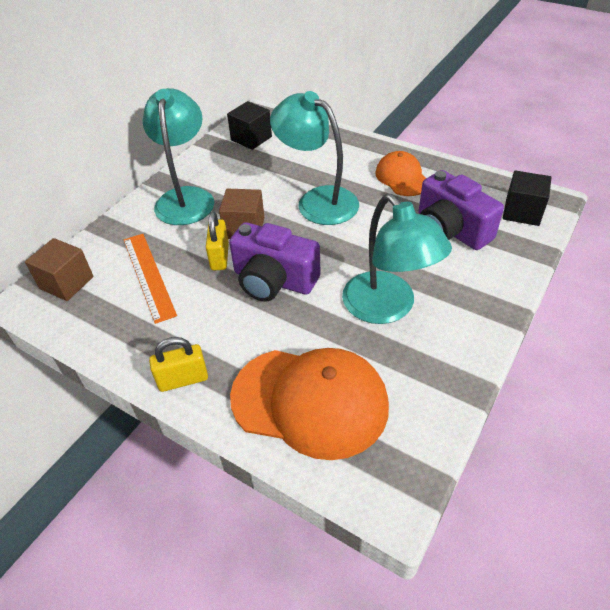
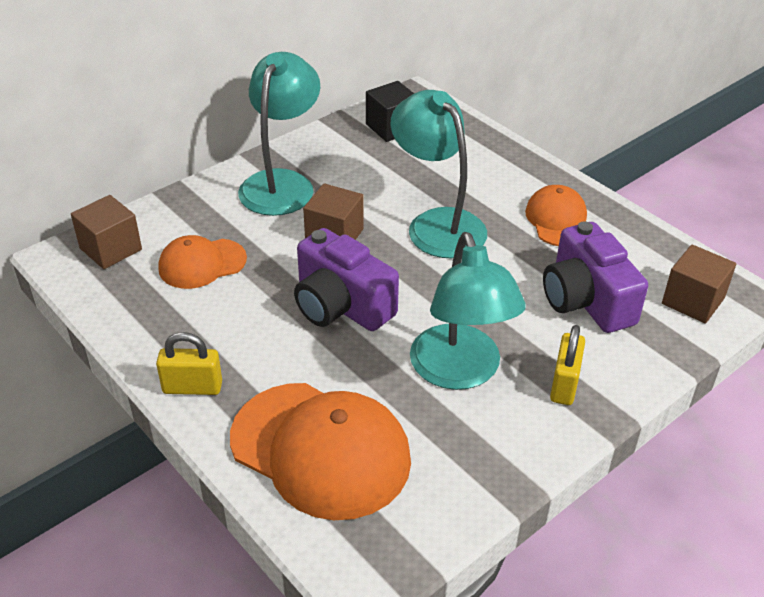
camera: 15 degrees right, 5 degrees down
orange ruler [124,234,177,324] -> orange cap [158,235,247,289]
yellow padlock [206,211,229,270] -> yellow padlock moved to [550,325,585,405]
black cube [503,170,552,226] -> brown cube [662,244,736,323]

